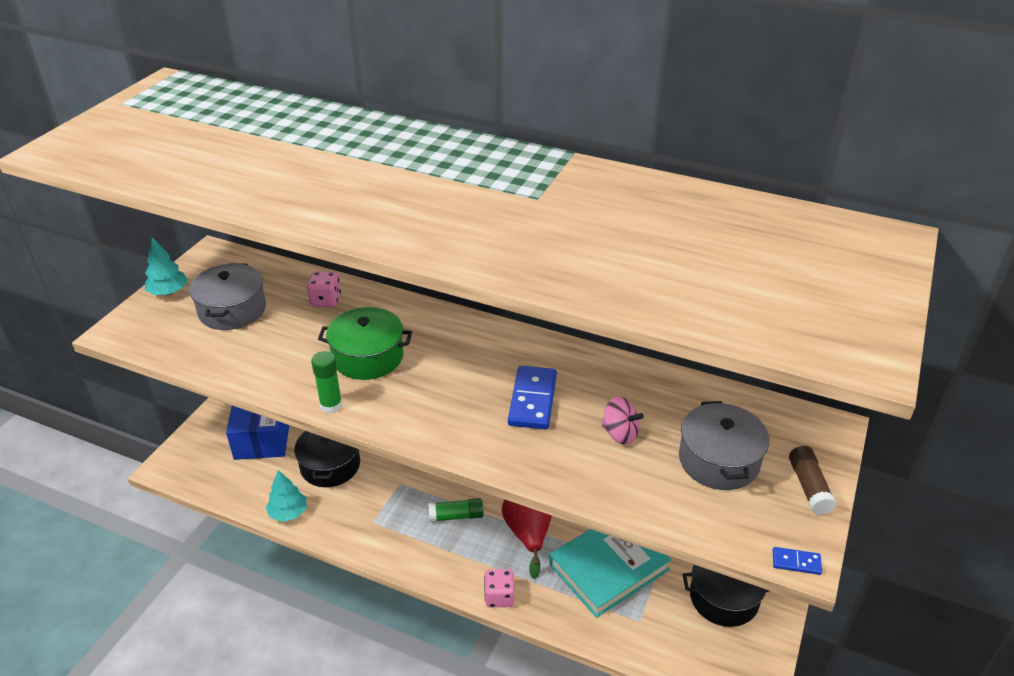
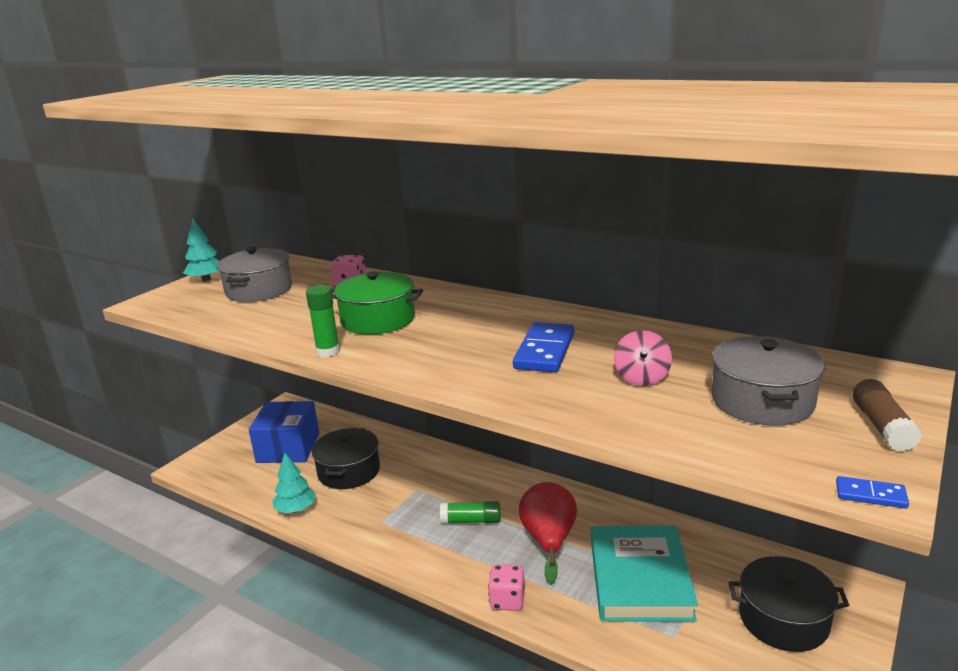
camera: 10 degrees right, 15 degrees down
turquoise book [549,529,672,618] -> turquoise book turned 60 degrees counterclockwise [591,526,698,622]
pink spinning top [601,396,644,445] -> pink spinning top turned 60 degrees clockwise [614,330,672,386]

